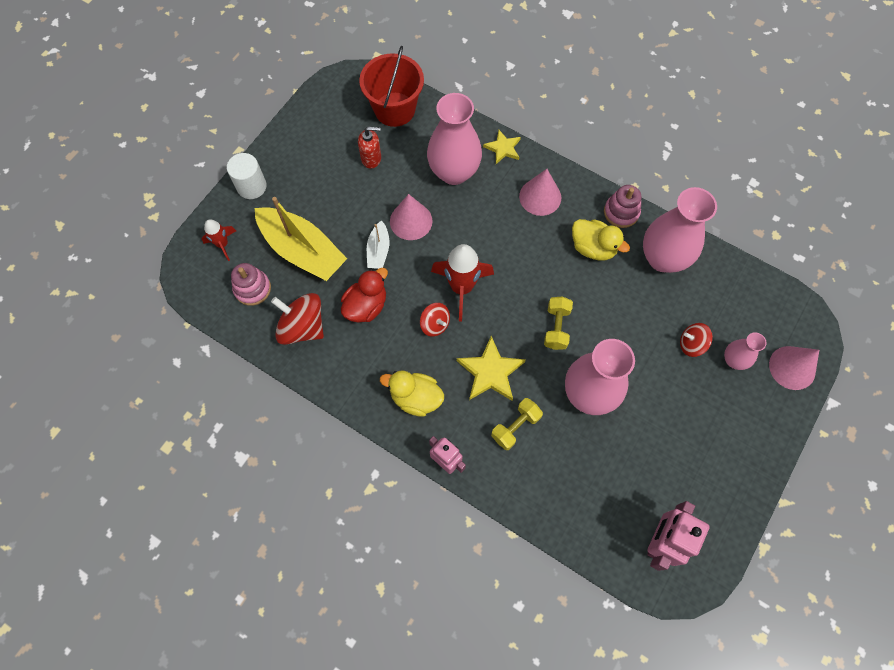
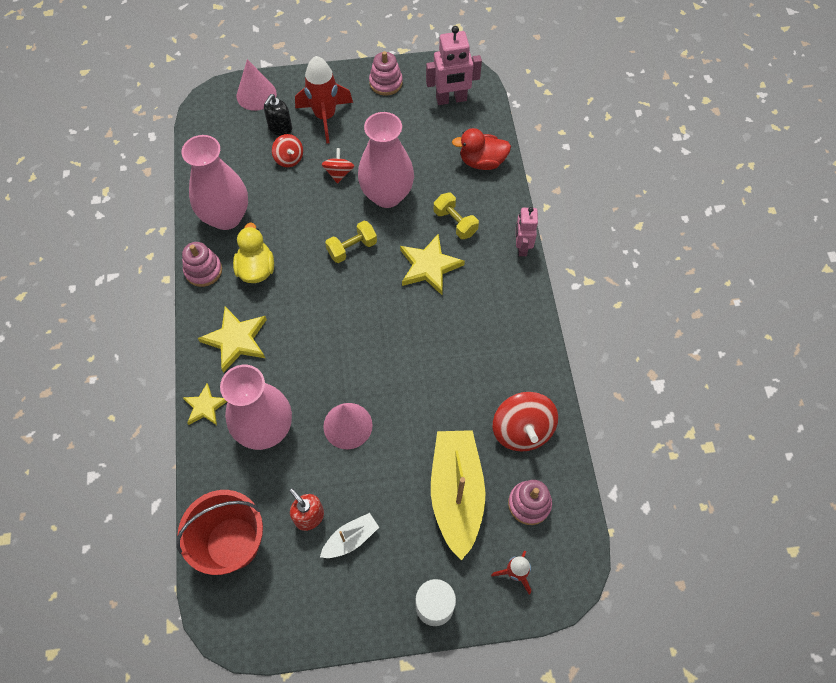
camera: 130 degrees left, 5 degrees down
red duck [341,268,388,323] -> red duck moved to [452,128,511,170]
white boat [367,220,389,269] -> white boat moved to [320,513,379,558]
yellow duck [380,371,444,417] -> none
red spinning top [420,303,450,337] -> red spinning top moved to [321,148,354,184]
red rocket [431,244,494,321] -> red rocket moved to [295,56,353,143]
yellow dumbbell [491,398,543,450] -> yellow dumbbell turned 45 degrees clockwise [434,193,479,239]
pink cone [519,169,561,216] -> yellow star [198,306,267,373]
pink vase [724,332,766,370] -> black soap dispenser [264,94,292,136]
none -> pink stacking toy [369,51,403,96]

